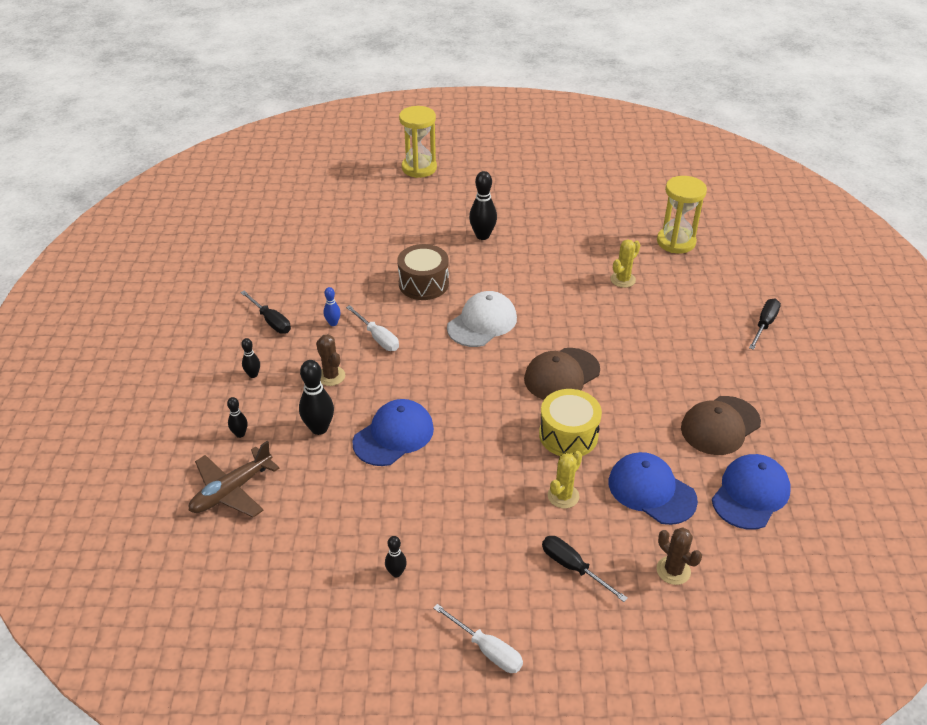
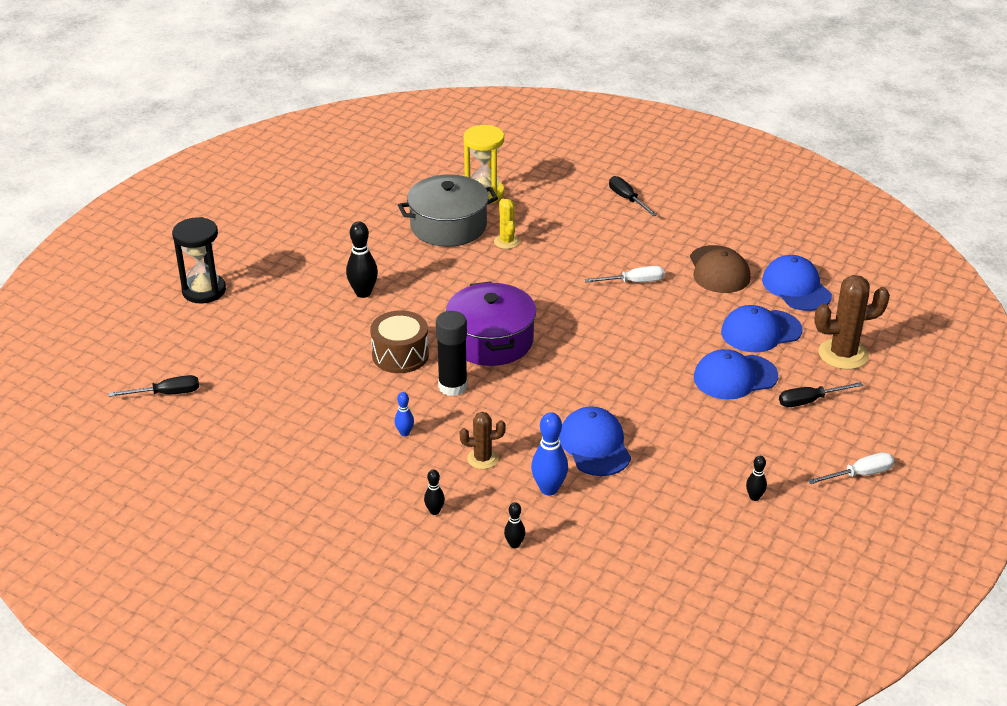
camera: 60 degrees left, 5 degrees down
brown plane [189,441,280,518] -> none
black screwdriver [240,291,291,334] -> black screwdriver moved to [109,375,199,397]
black bowling pin [299,360,334,435] -> blue bowling pin [531,412,568,495]
white screwdriver [346,305,399,351] -> white screwdriver moved to [584,266,664,283]
yellow hourglass [399,106,437,178] -> black hourglass [172,217,226,303]
white cap [447,291,517,347] -> purple pot [446,281,536,366]
brown cap [524,348,600,400] -> none
yellow drum [539,389,602,456] -> none
yellow cactus [548,451,582,508] -> blue cap [694,349,778,400]
brown cactus [657,527,702,585] -> brown cactus [814,275,890,370], size x1.72
none -> grey pot [398,174,498,247]
none -> black glue stick [436,311,468,396]

